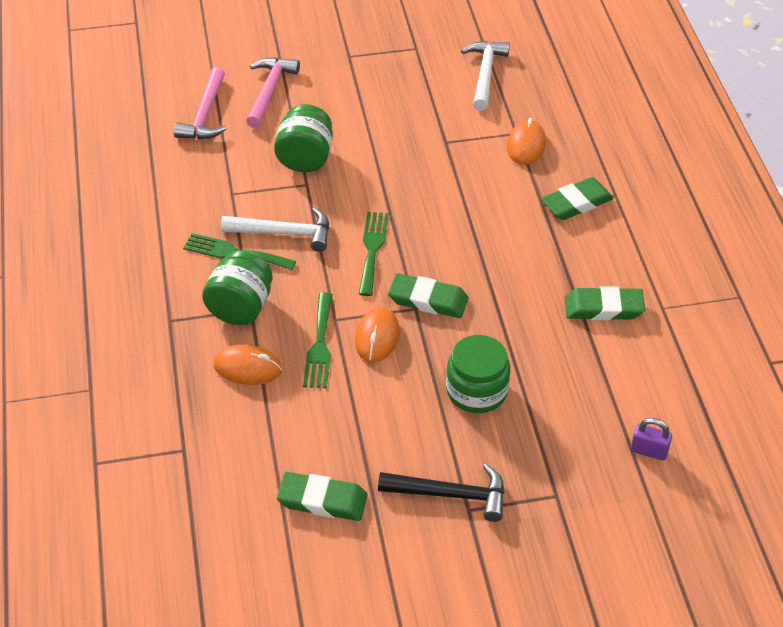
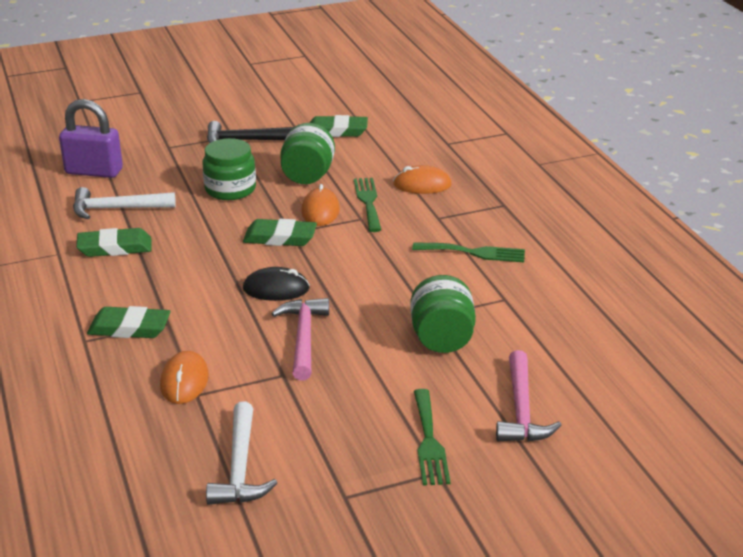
camera: 170 degrees right, 15 degrees down
pink hammer [174,67,226,140] -> pink hammer moved to [271,298,329,380]
green jar [202,250,273,325] -> green jar moved to [280,123,335,184]
white hammer [221,207,329,252] -> white hammer moved to [73,187,176,219]
green fork [359,212,389,296] -> green fork moved to [414,389,451,486]
green eraser [541,177,614,220] -> green eraser turned 45 degrees clockwise [87,306,171,338]
purple padlock [631,418,672,461] -> purple padlock [59,99,123,178], size x1.94
none -> black mouse [243,267,310,301]

